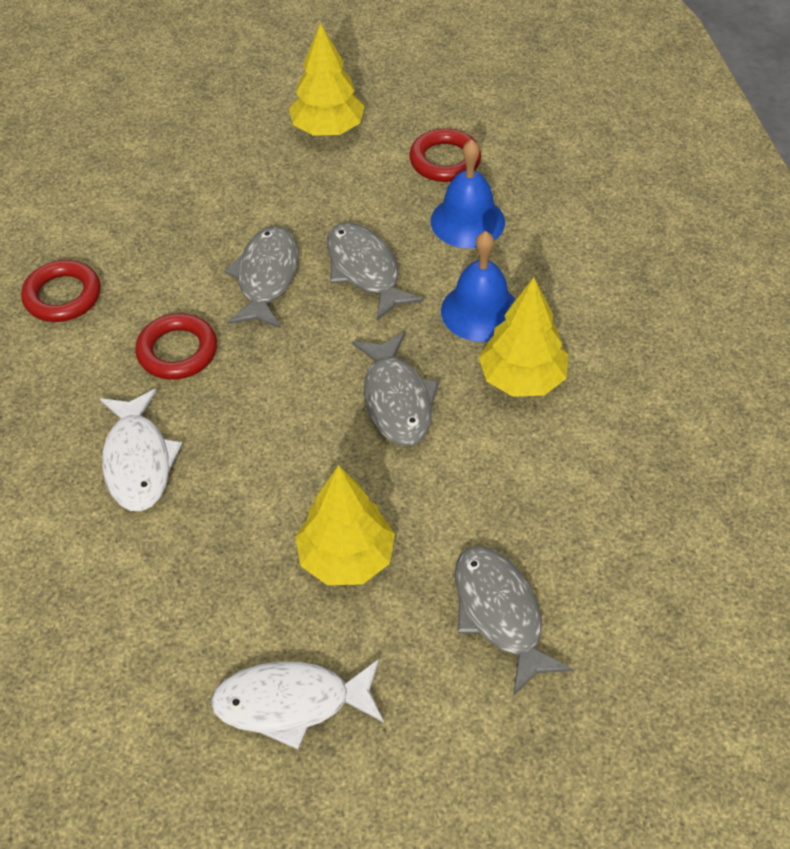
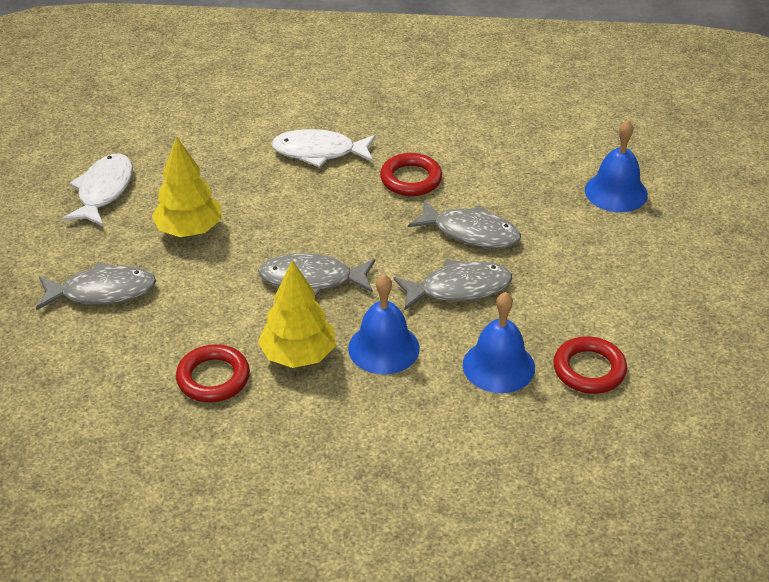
camera: 105 degrees right, 10 degrees down
red ring [21,260,101,322] -> red ring moved to [176,344,250,402]
yellow tree [289,23,364,136] -> none
none -> blue bell [585,120,648,212]

